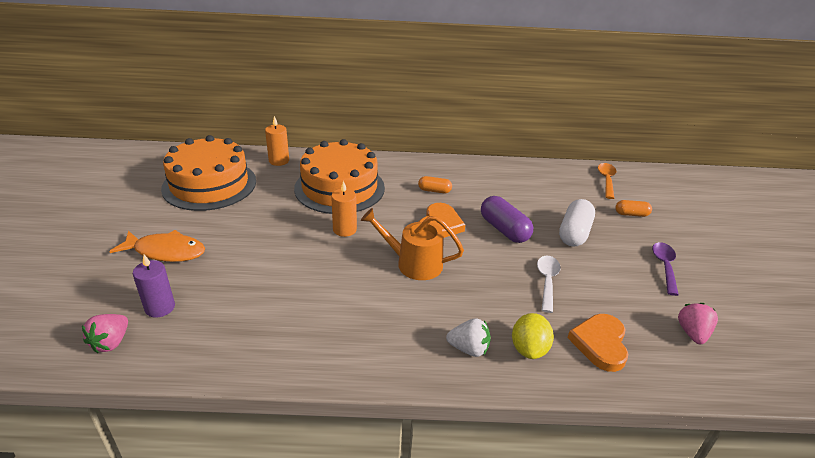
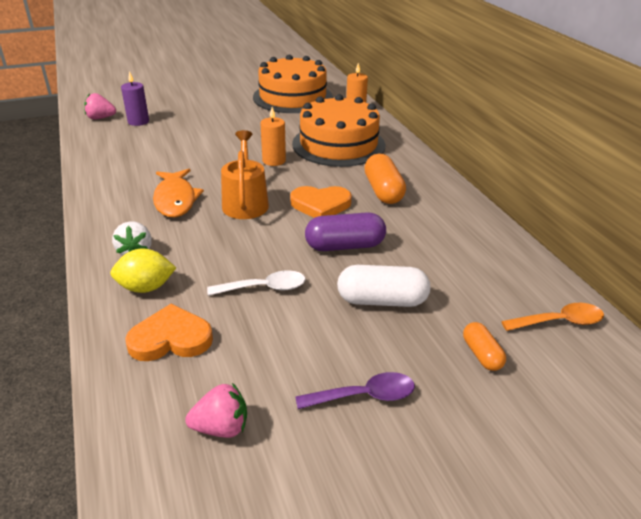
camera: 70 degrees right, 0 degrees up
orange fish [109,230,205,262] -> orange fish moved to [153,169,204,217]
orange capsule [418,176,452,193] -> orange capsule [364,154,406,204], size x1.73
purple capsule [481,196,533,243] -> purple capsule turned 45 degrees clockwise [305,212,386,251]

